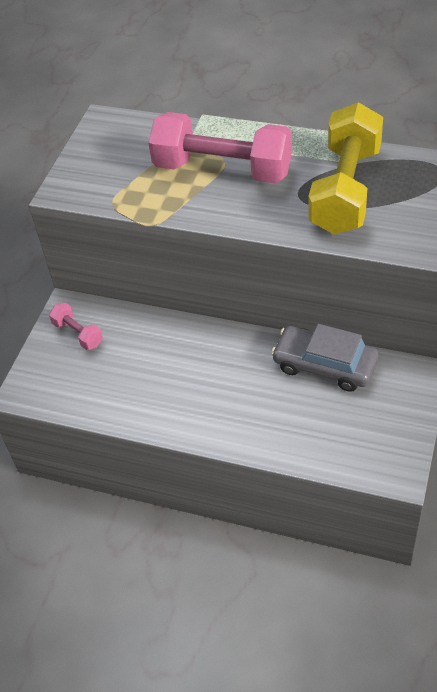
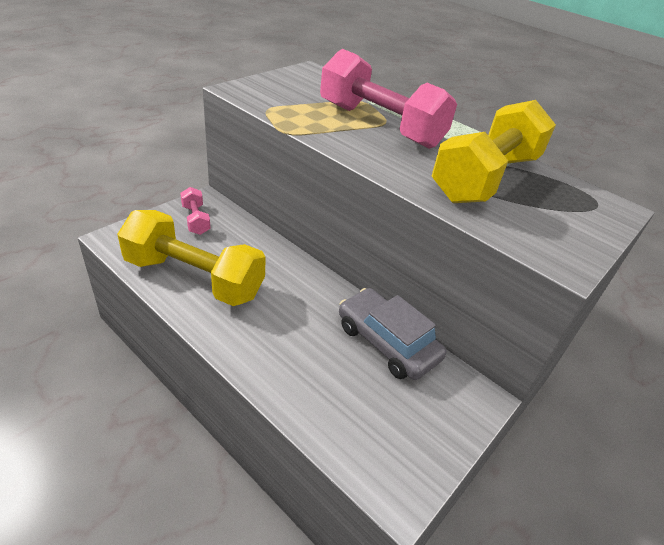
camera: 15 degrees right, 10 degrees down
none -> yellow dumbbell [117,210,266,306]

